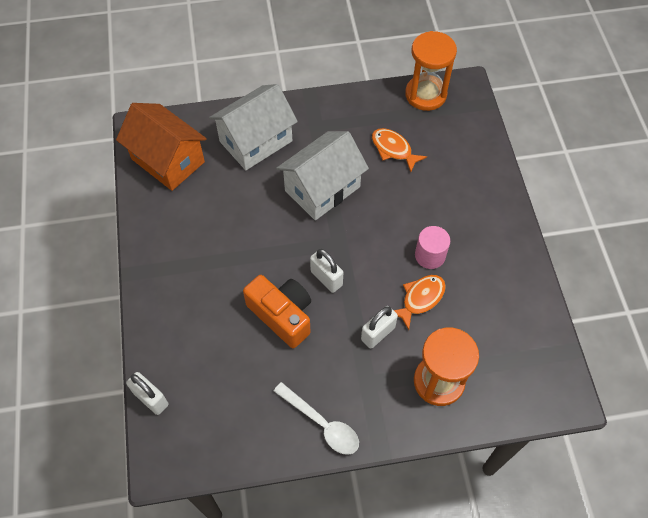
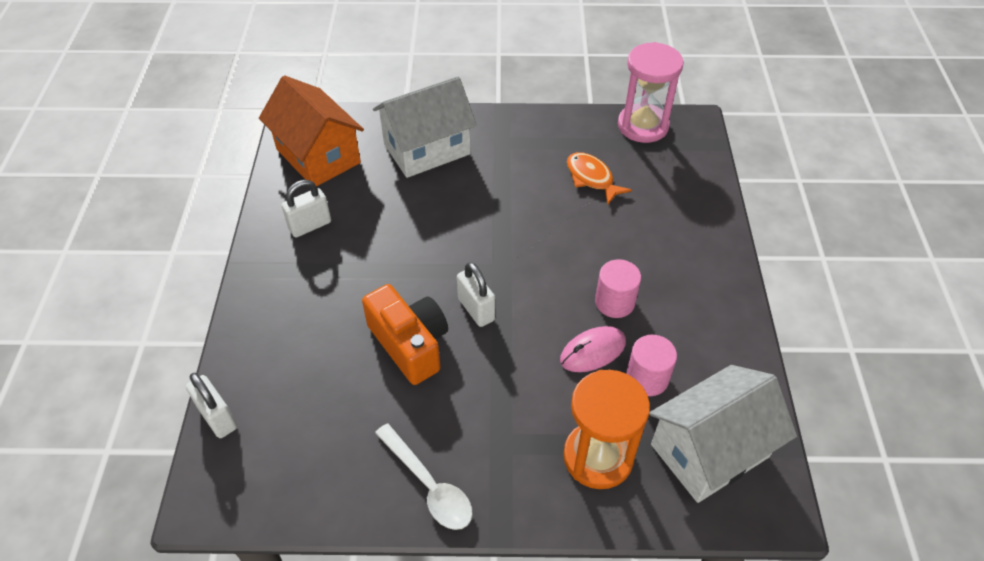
camera: 10 degrees right, 10 degrees down
white house [276,131,369,220] -> white house moved to [649,365,797,503]
white padlock [361,306,398,349] -> white padlock moved to [282,180,331,237]
orange fish [394,275,446,330] -> pink mouse [560,326,626,372]
orange hourglass [405,31,457,111] -> pink hourglass [618,42,684,143]
none -> pink cylinder [626,335,677,396]

